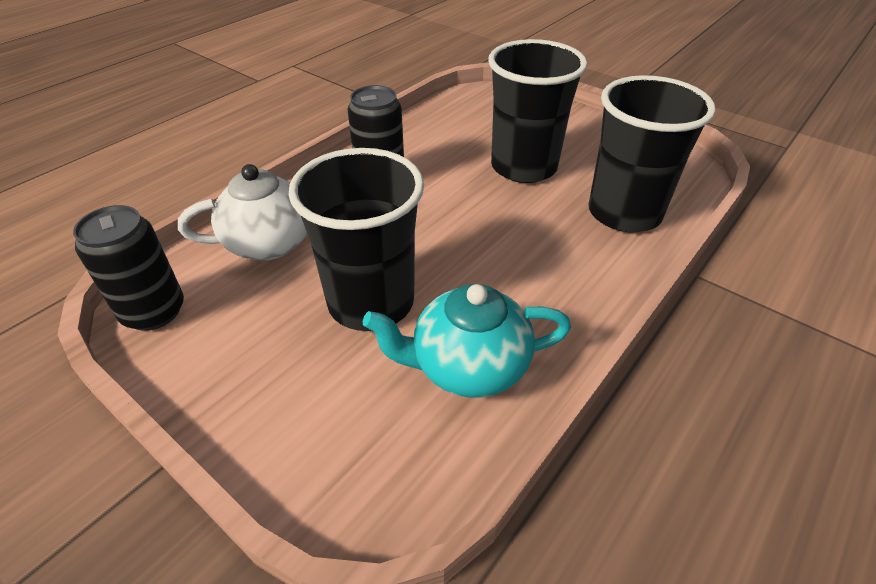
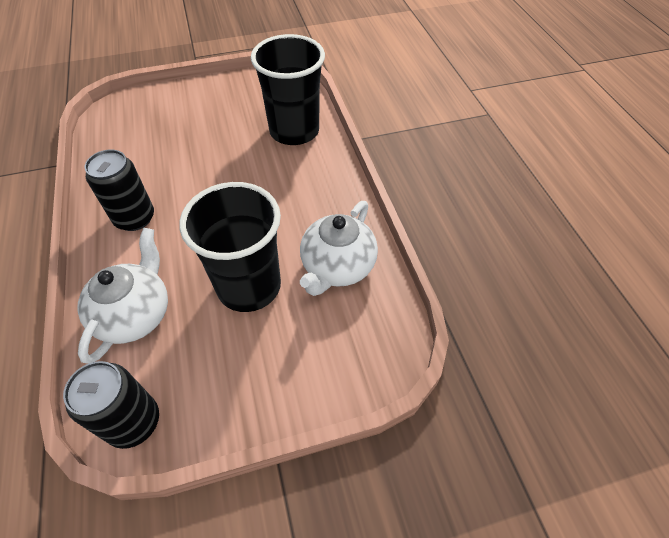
camera: 55 degrees left, 10 degrees up
turquoise teapot [363,284,571,398] -> white teapot [300,201,378,296]
black cup [488,39,587,183] -> none

